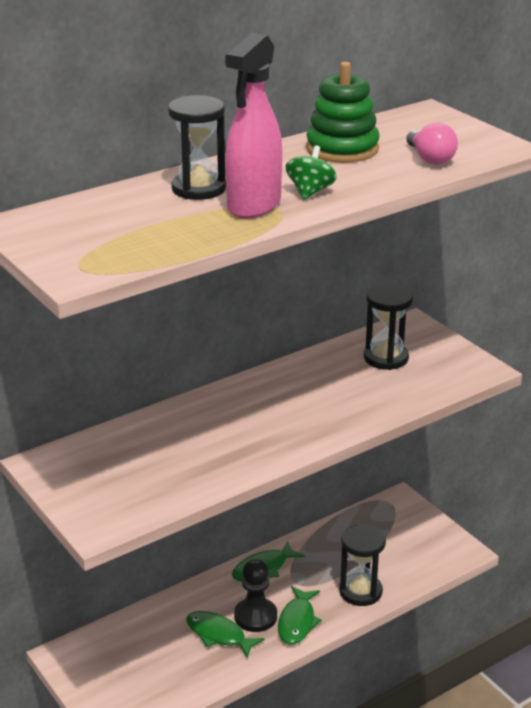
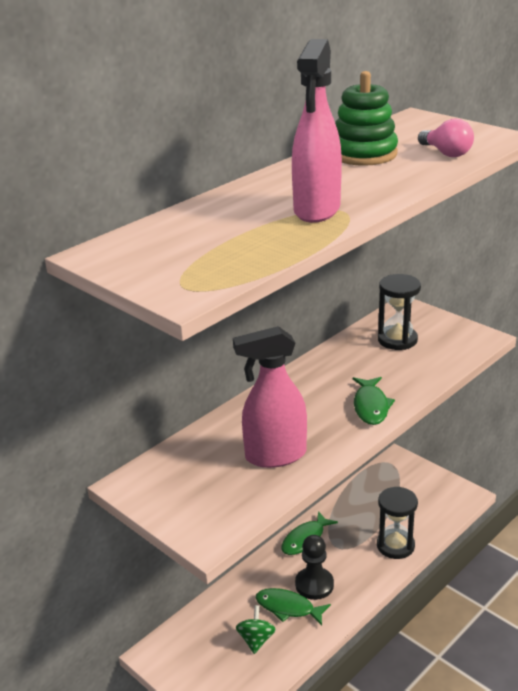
camera: 10 degrees left, 0 degrees up
black hourglass [168,95,226,200] -> none
green fish [278,586,322,645] -> green fish moved to [353,377,395,425]
green spinning top [285,145,337,200] -> green spinning top moved to [236,605,276,654]
none -> pink spray bottle [233,326,307,468]

